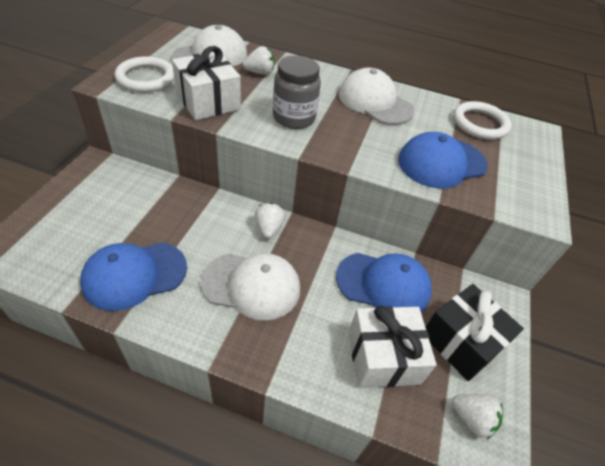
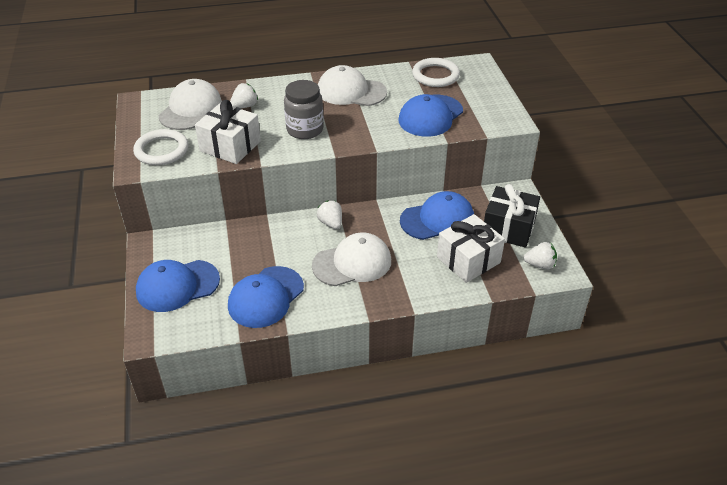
camera: 25 degrees left, 5 degrees down
none -> blue cap [136,260,220,312]

